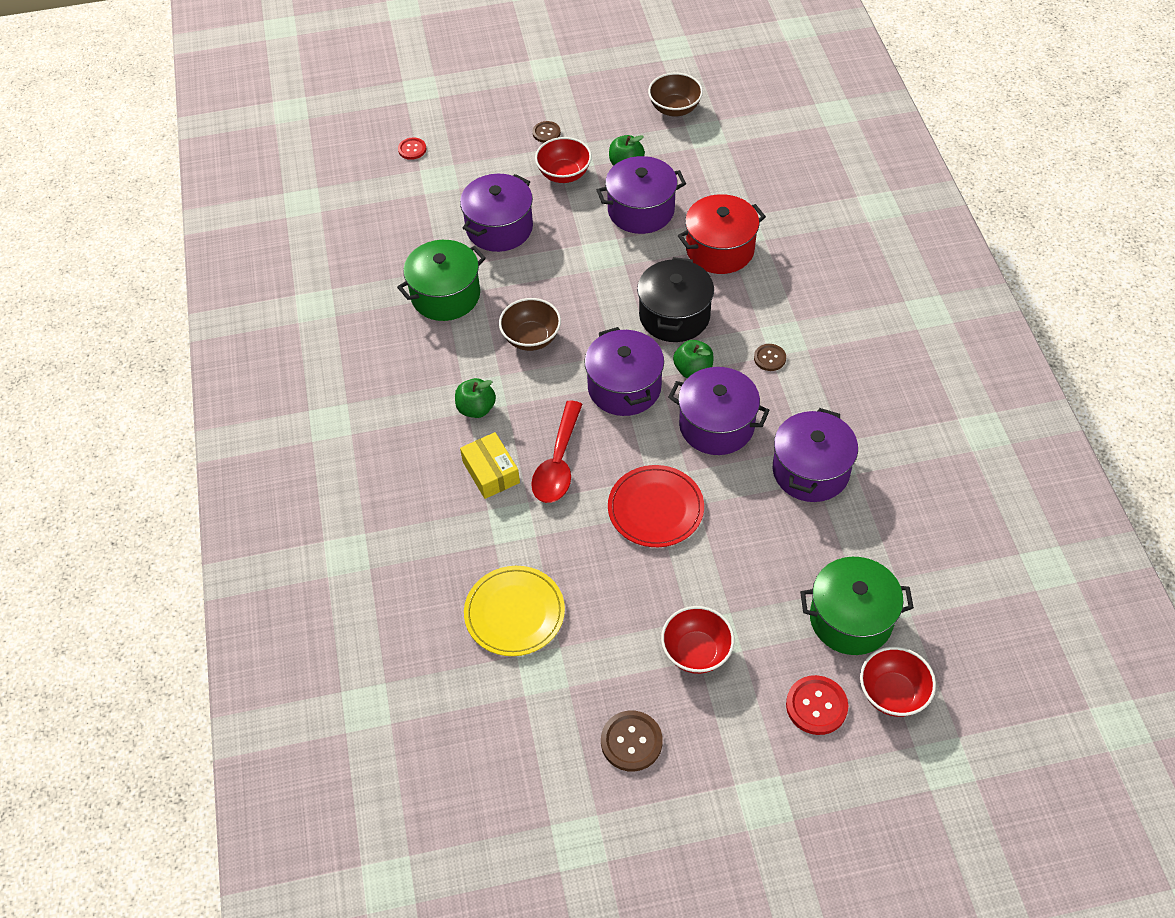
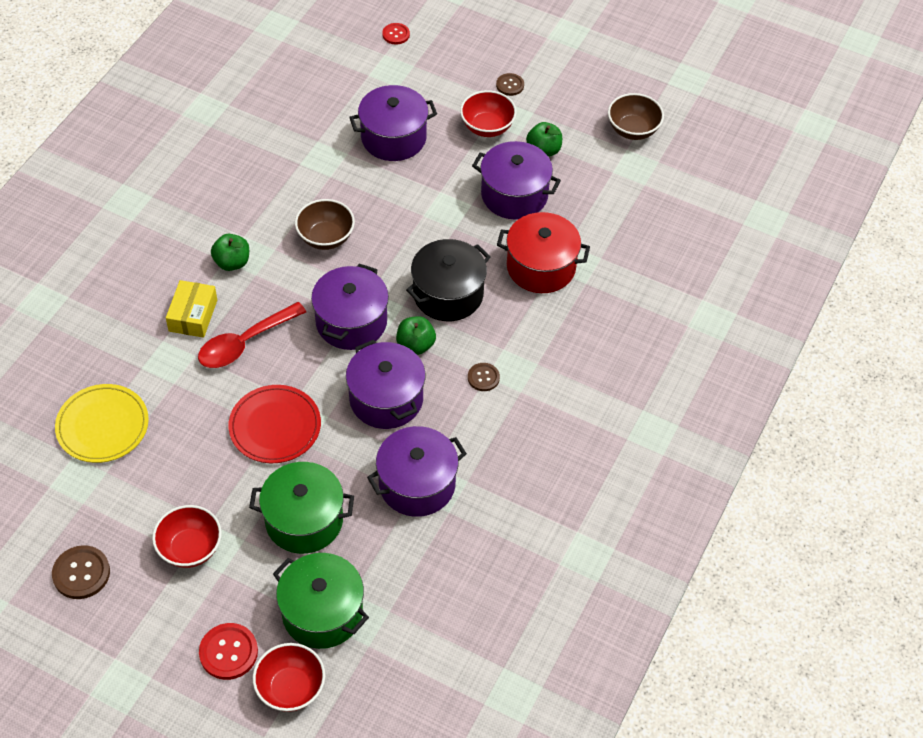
camera: 35 degrees right, 0 degrees up
green pot [397,240,486,321] -> green pot moved to [249,462,354,554]

